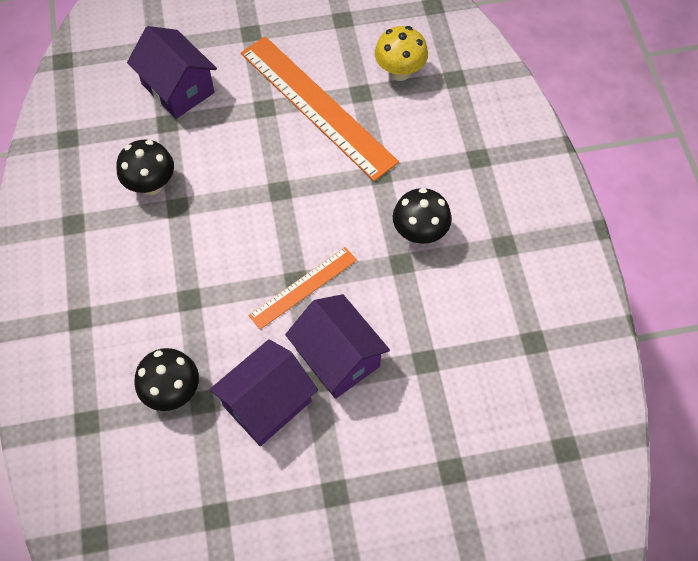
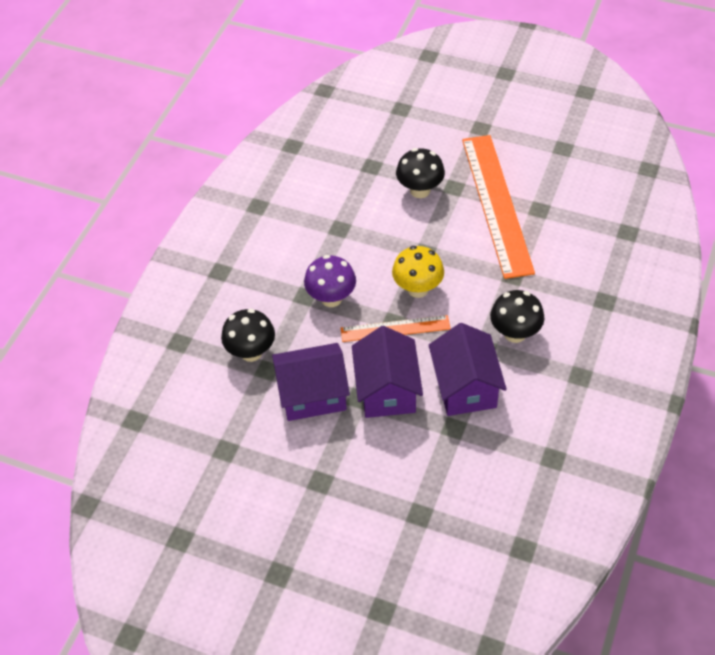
camera: 35 degrees right, 10 degrees down
black mushroom [116,140,174,195] -> black mushroom moved to [396,148,445,198]
purple house [127,26,217,119] -> purple house moved to [429,323,507,416]
yellow mushroom [375,26,428,81] -> yellow mushroom moved to [392,246,444,298]
none -> purple mushroom [304,255,356,307]

